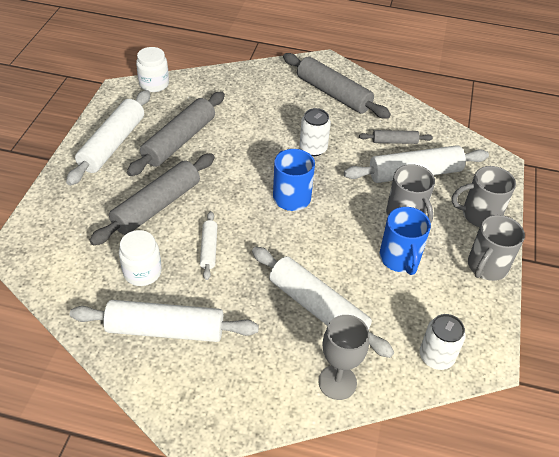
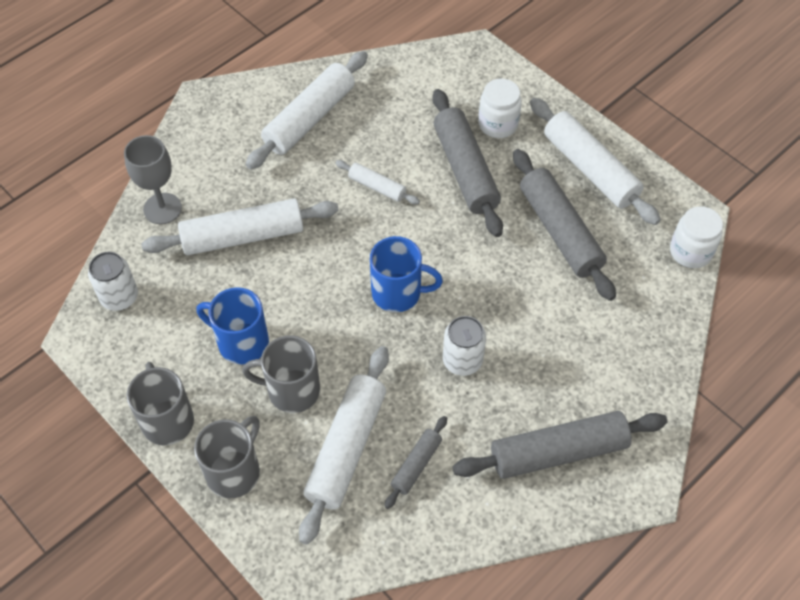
camera: 125 degrees right, 10 degrees up
white jar [119,230,162,286] -> white jar moved to [478,79,522,138]

